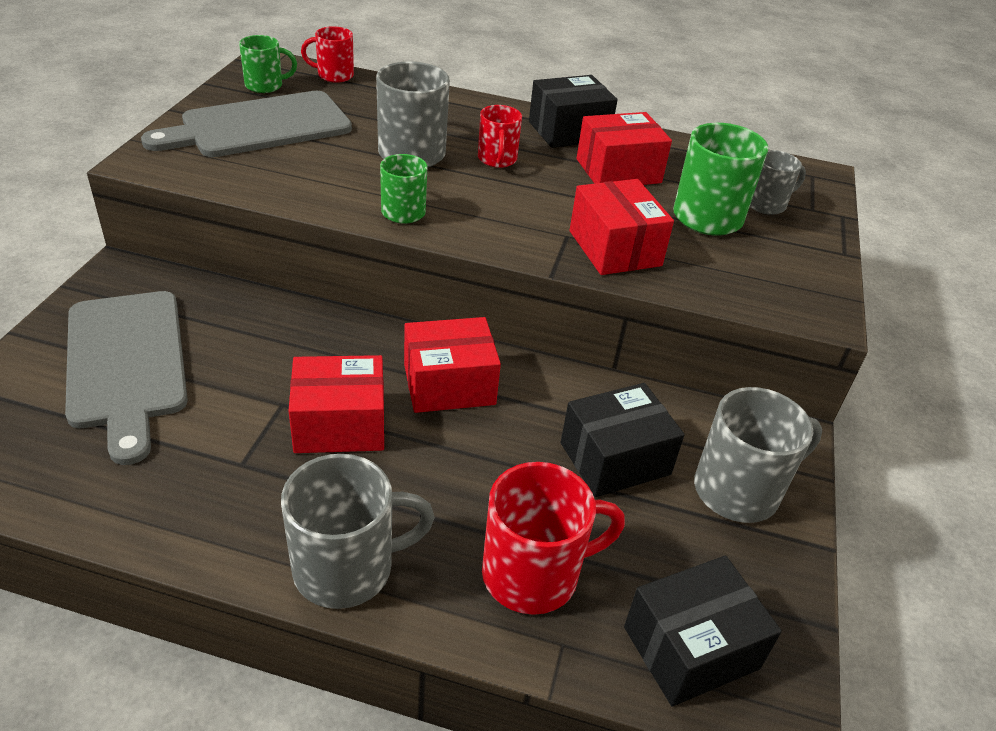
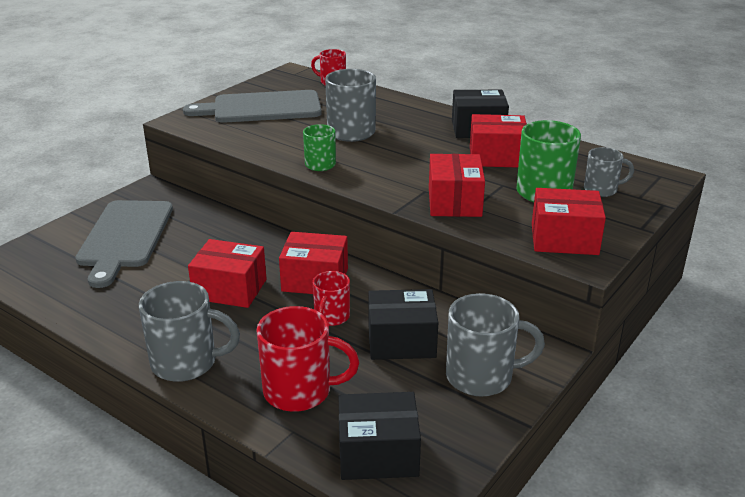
camera: 25 degrees right, 10 degrees down
green mug [239,35,297,93] -> none
red mug [478,105,522,168] -> red mug moved to [313,271,350,326]
none -> red box [532,188,606,255]

